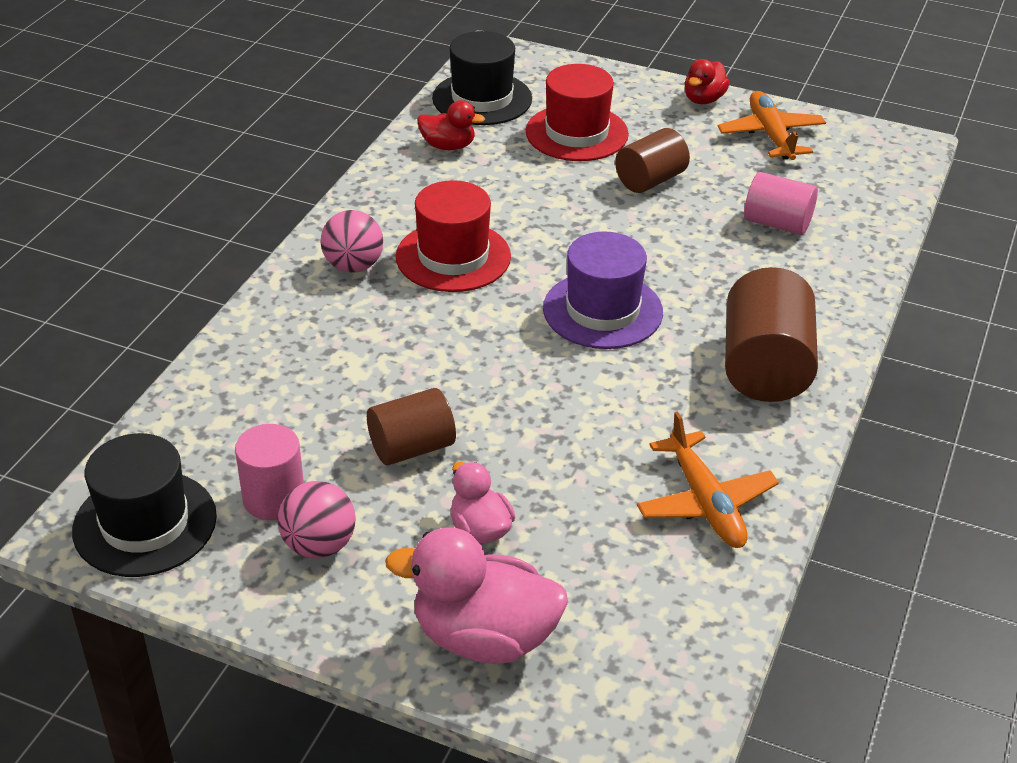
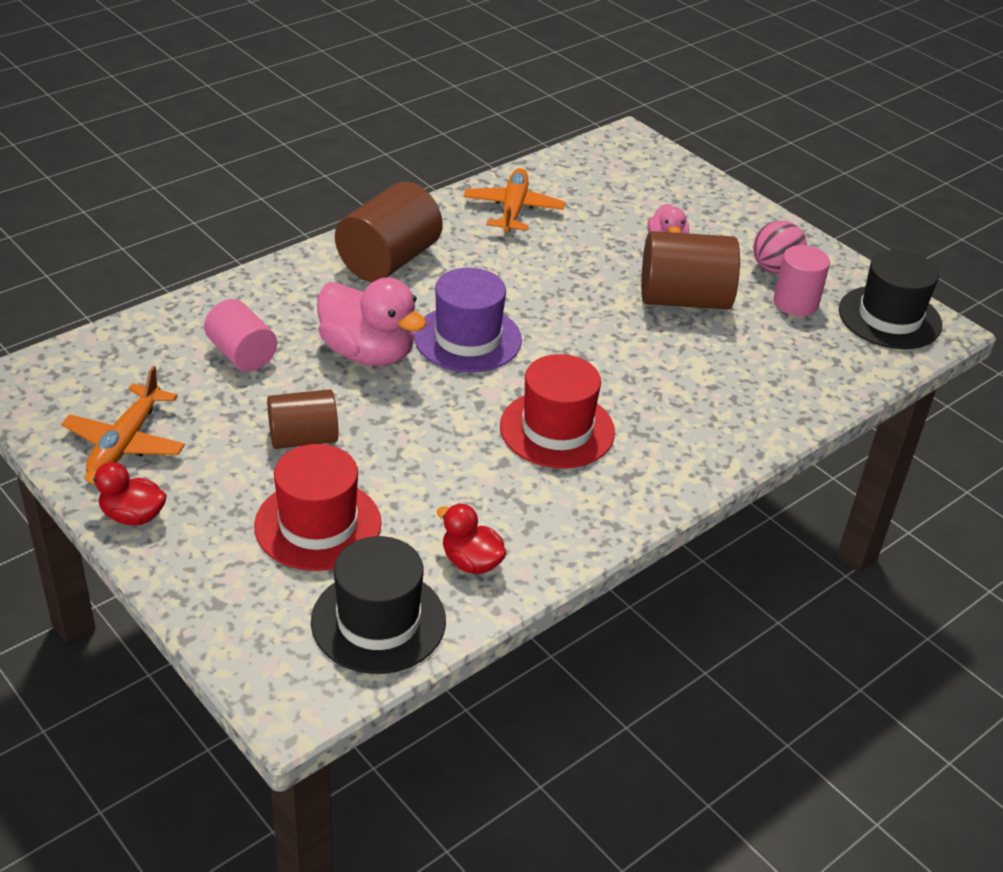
camera: 155 degrees left, 0 degrees up
pink ball [321,210,383,273] -> none
brown cylinder [367,388,456,465] -> brown cylinder [641,231,740,309], size x1.56
pink duck [385,527,568,664] -> pink duck moved to [317,278,427,366]
red duck [685,59,730,104] -> red duck turned 135 degrees counterclockwise [84,462,167,526]

